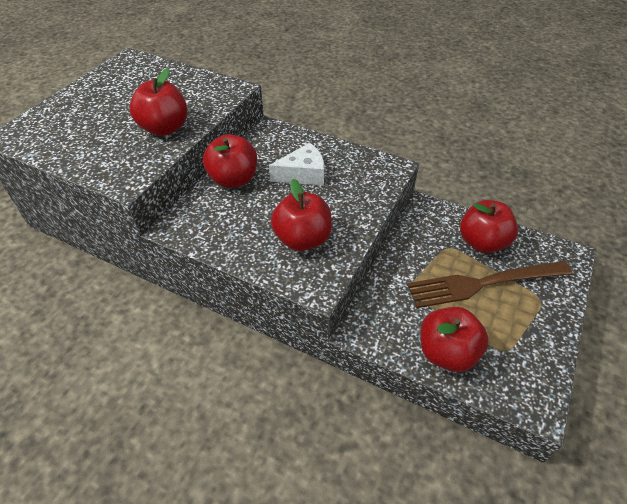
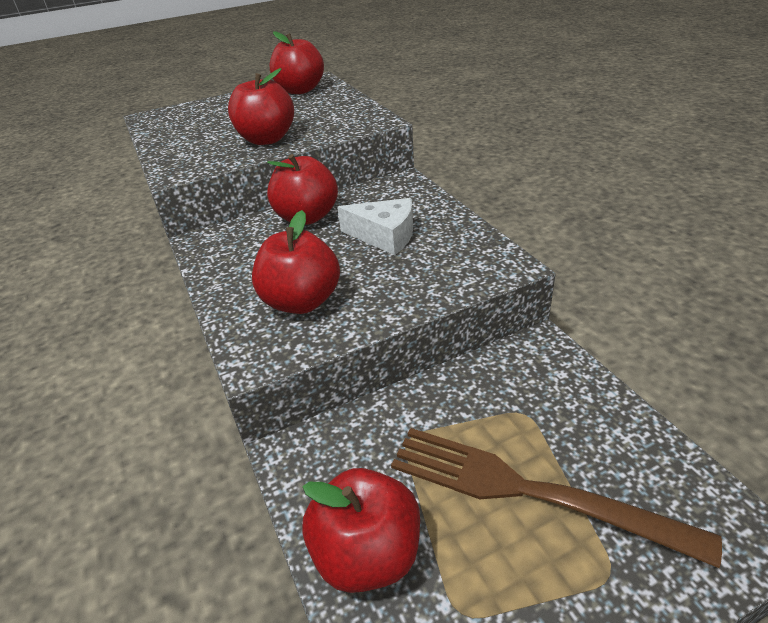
camera: 40 degrees right, 10 degrees down
red apple [460,200,518,253] -> red apple moved to [270,31,324,94]

